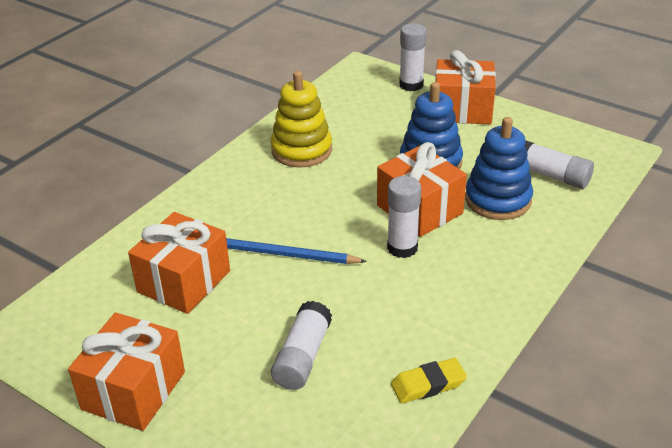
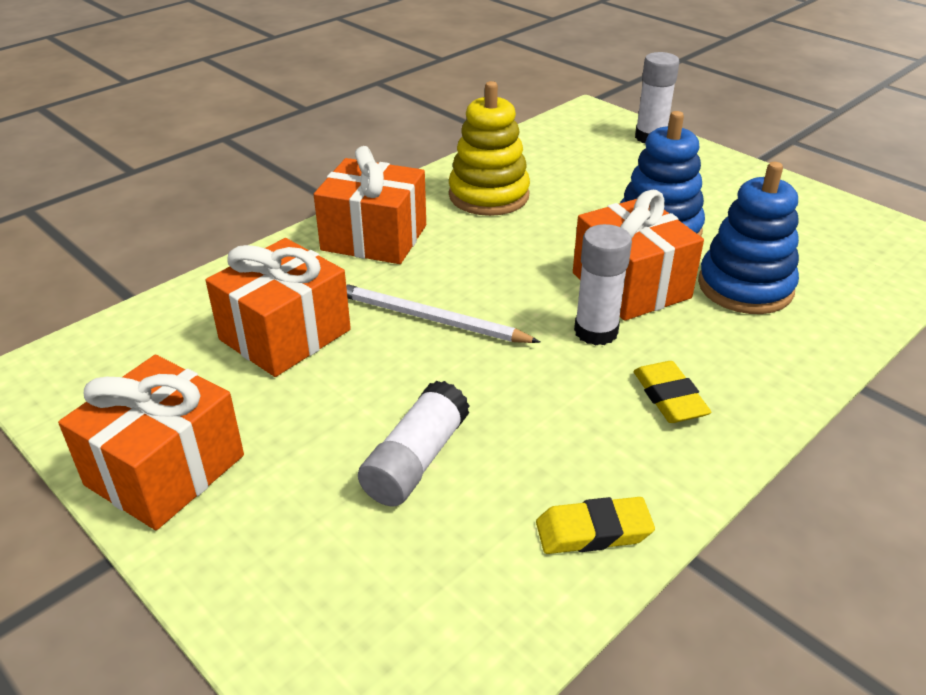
camera: 10 degrees right, 0 degrees up
blue pencil [226,238,367,264] -> white pencil [346,284,540,343]
orange gift [435,50,496,124] -> orange gift moved to [314,146,426,264]
white glue stick [525,141,594,189] -> none
none -> yellow eraser [633,361,711,423]

